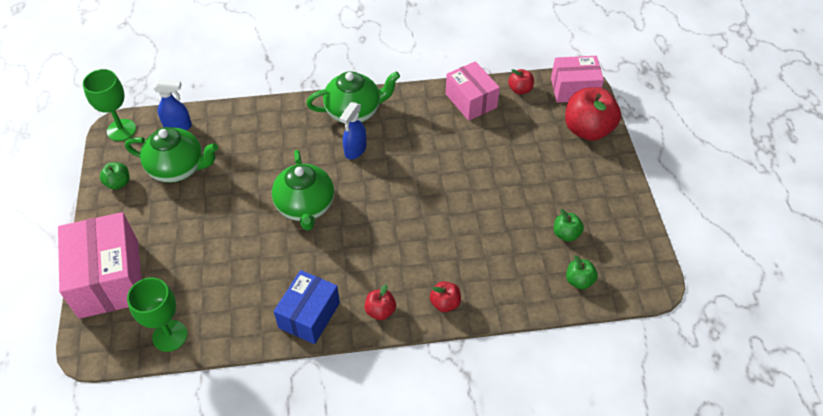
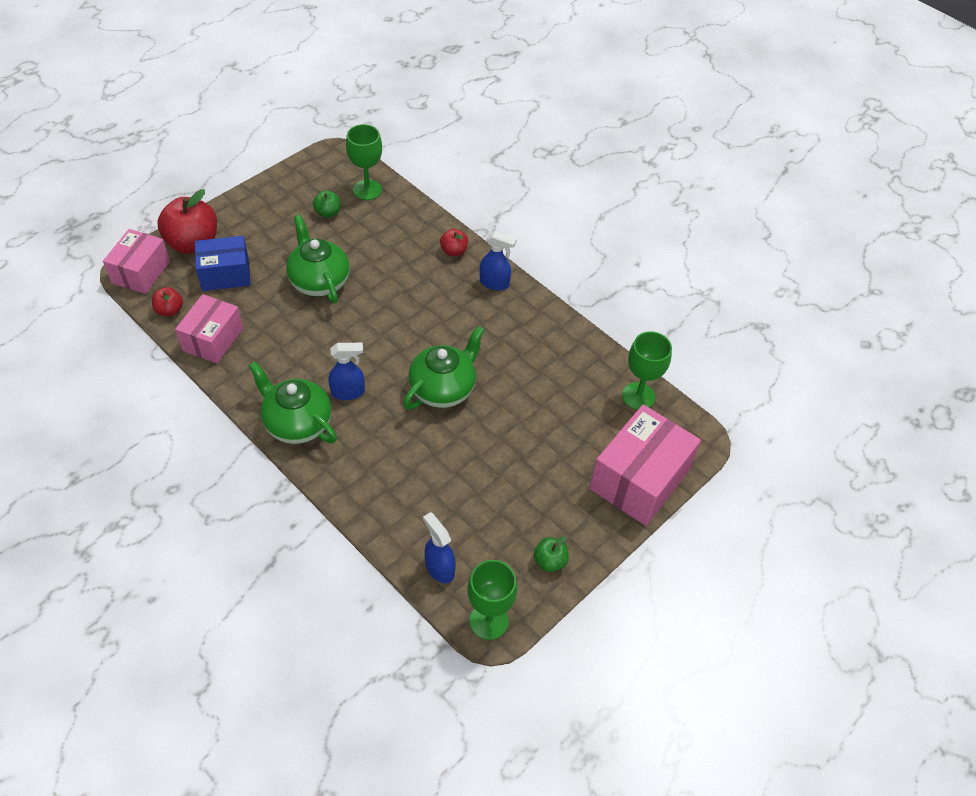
camera: 130 degrees left, 0 degrees up
green teapot [125,127,218,183] -> green teapot moved to [287,215,350,304]
blue box [274,270,340,344] -> blue box moved to [195,236,251,291]
red apple [365,284,396,320] -> blue spray bottle [480,231,517,290]
pink box [551,56,604,103] -> pink box turned 60 degrees clockwise [103,229,170,294]
green apple [566,255,598,289] -> green goblet [346,124,382,200]

